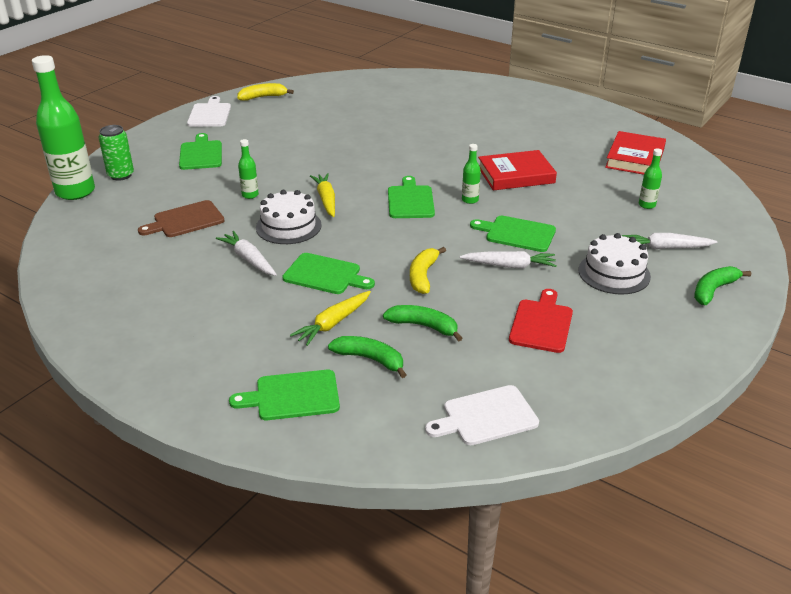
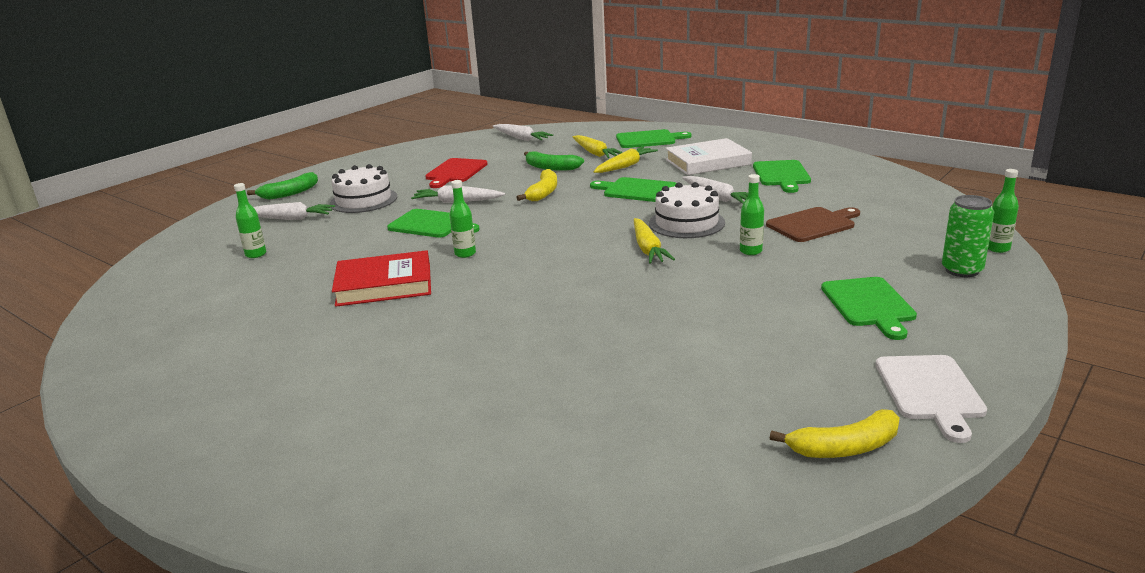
camera: 175 degrees left, 10 degrees down
green bottle [32,55,95,200] -> green bottle [988,169,1019,253], size x0.43
green banana [328,336,406,378] -> yellow carrot [572,135,623,158]
green cutting board [388,176,435,218] -> green cutting board moved to [753,160,811,193]
white cutting board [425,385,539,445] -> white carrot [492,124,553,141]
red book [605,131,666,175] -> none
none -> white book [665,138,752,175]

